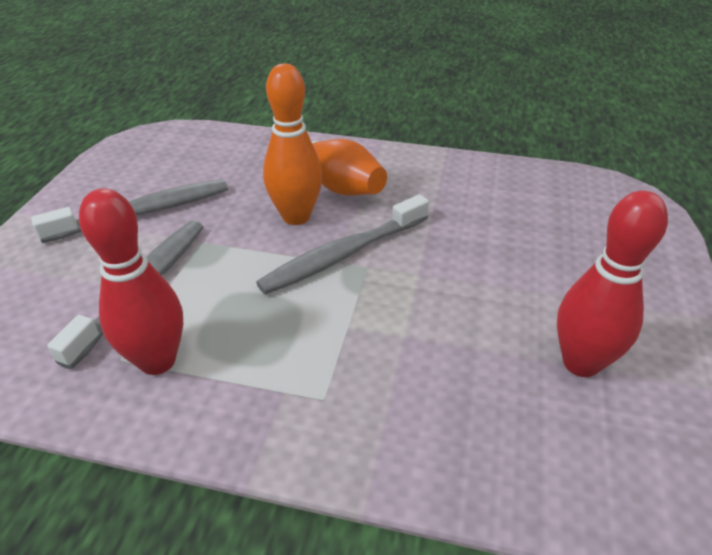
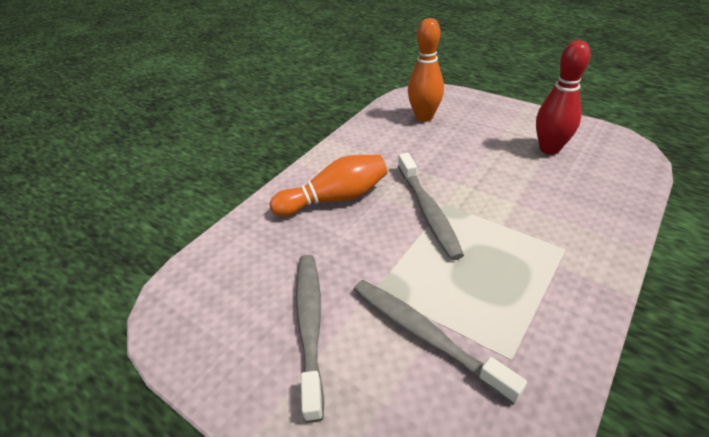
camera: 65 degrees left, 0 degrees up
red bowling pin [79,188,183,375] -> none
orange bowling pin [263,64,323,225] -> orange bowling pin moved to [408,18,444,122]

